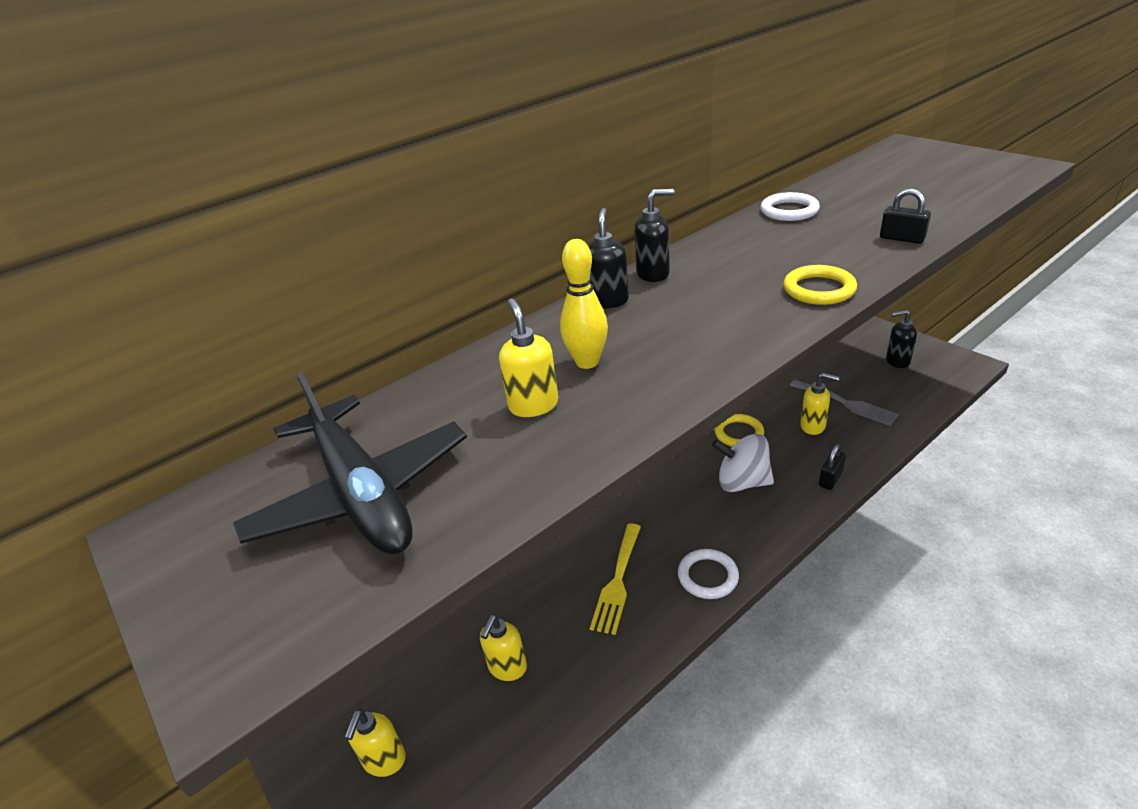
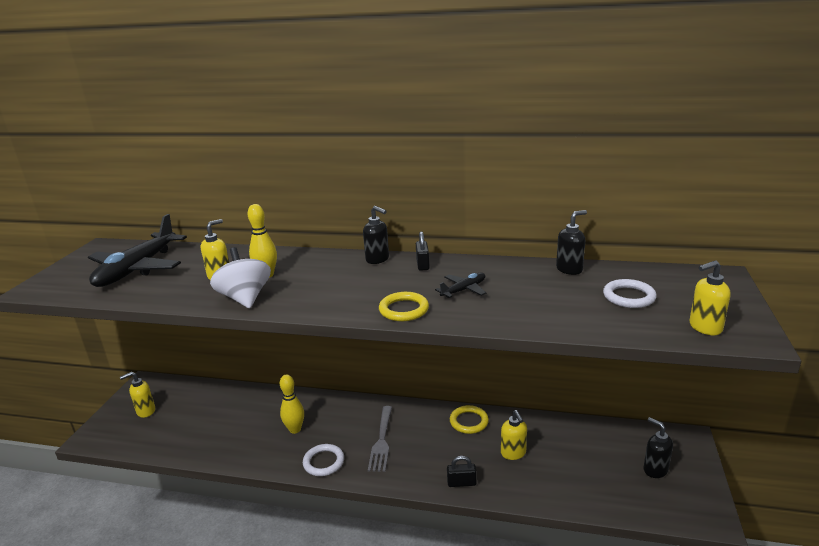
camera: 50 degrees right, 10 degrees down
yellow soap dispenser [480,614,527,681] -> yellow soap dispenser moved to [690,260,731,335]
black soap dispenser [588,208,629,308] -> black soap dispenser moved to [556,210,587,275]
yellow fork [590,523,641,635] -> yellow bowling pin [280,374,304,434]
white spinning top [712,434,774,492] -> white spinning top moved to [210,247,271,308]
white ring [760,192,820,221] -> white ring moved to [603,279,657,308]
grey fork [790,380,899,426] -> grey fork moved to [368,406,392,472]
black padlock [880,189,931,244] -> black padlock moved to [416,231,430,271]
none -> black plane [435,273,486,298]

